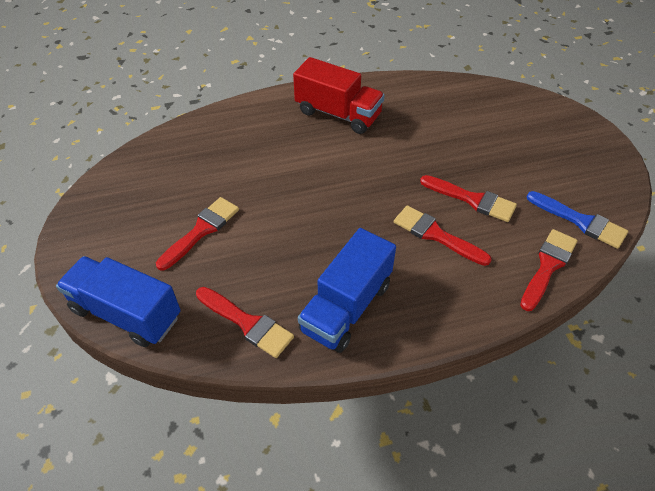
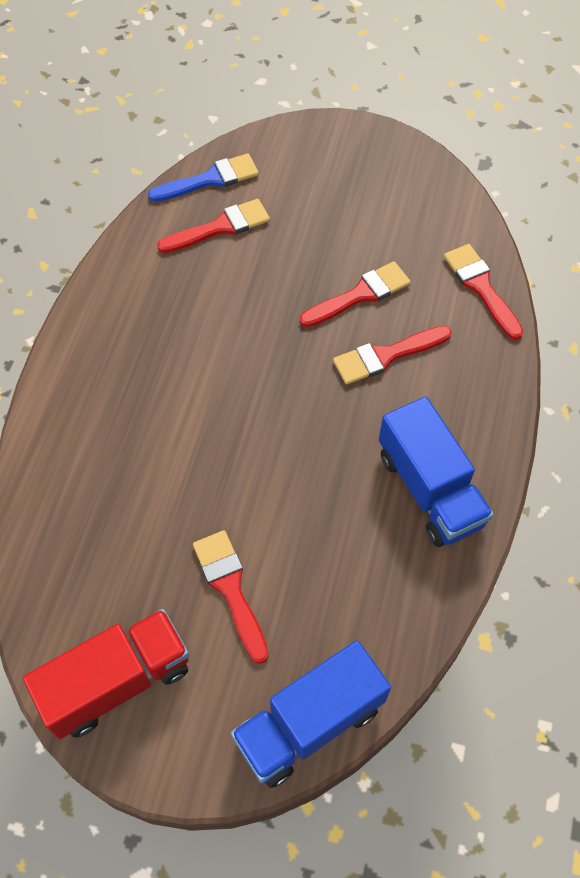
camera: 60 degrees left, 10 degrees up
red brush [196,287,294,358] -> red brush moved to [157,199,270,253]
red truck [293,57,385,134] -> red truck moved to [23,609,189,739]
blue brush [527,191,628,249] -> blue brush moved to [148,154,259,202]

